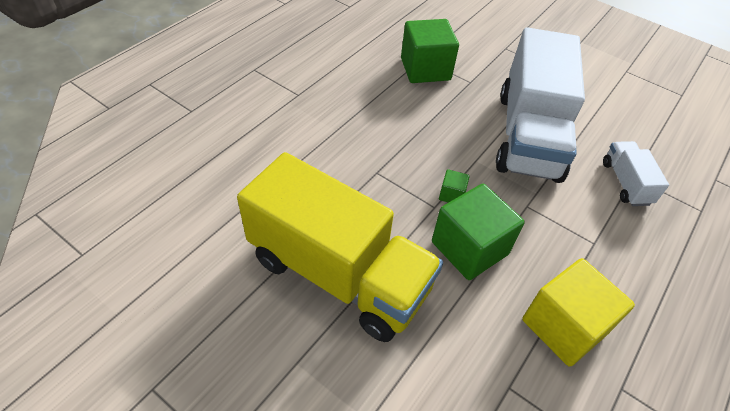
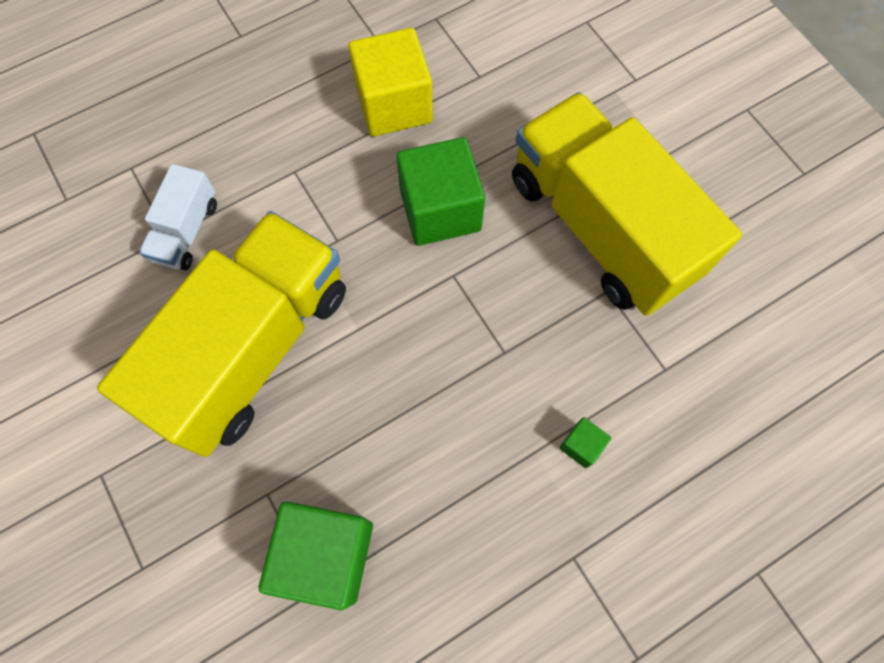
camera: 155 degrees left, 20 degrees up
green cube [439,169,470,203] -> green cube moved to [559,417,611,468]
white truck [496,27,585,183] -> yellow truck [97,211,346,457]

